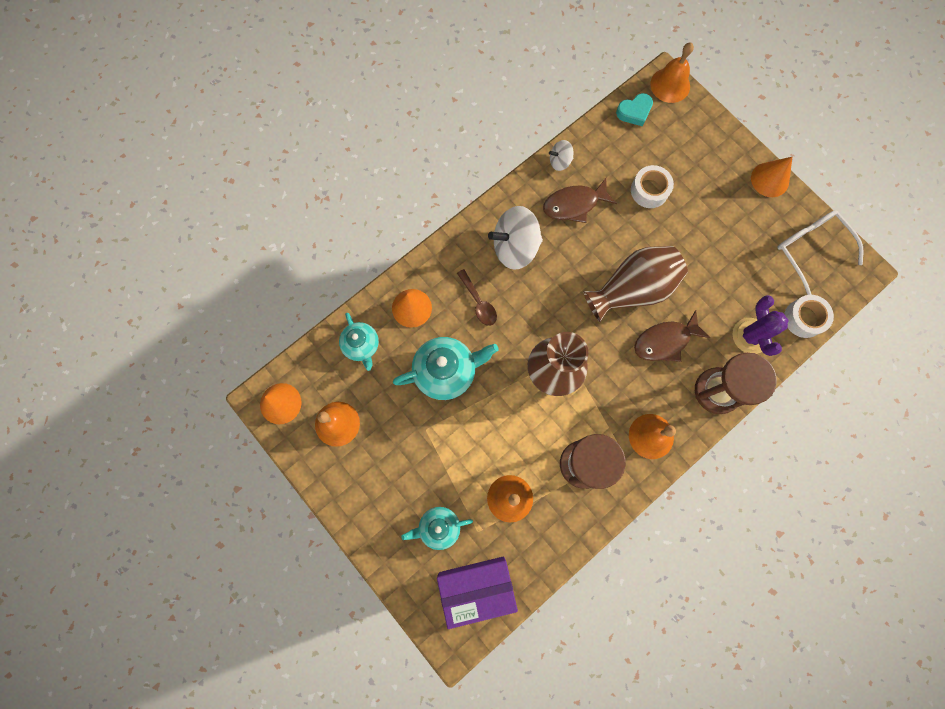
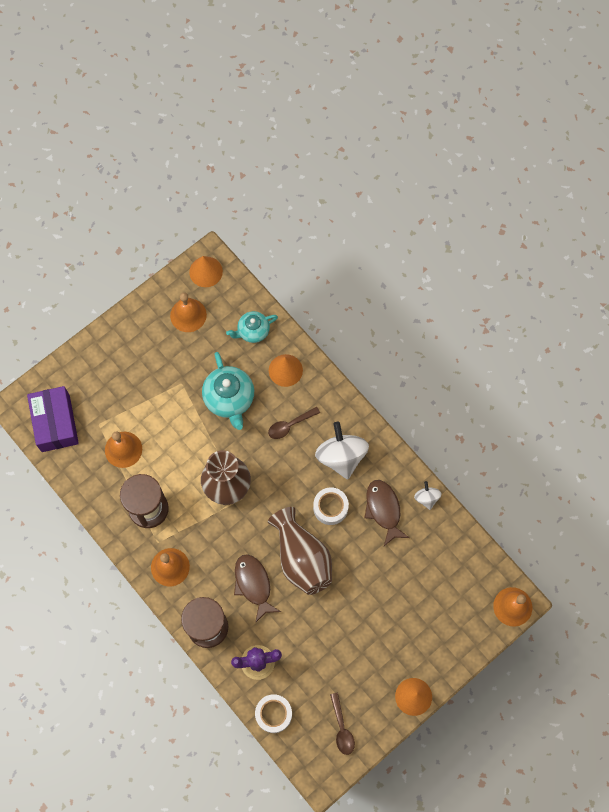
camera: 90 degrees right, 5 degrees down
turquoise teapot [401,507,473,550] -> none
turquoise heart [616,93,653,127] -> none
white tape [631,165,674,208] -> white tape moved to [313,487,349,525]
white glasses [777,210,863,295] -> brown spoon [330,693,355,755]

